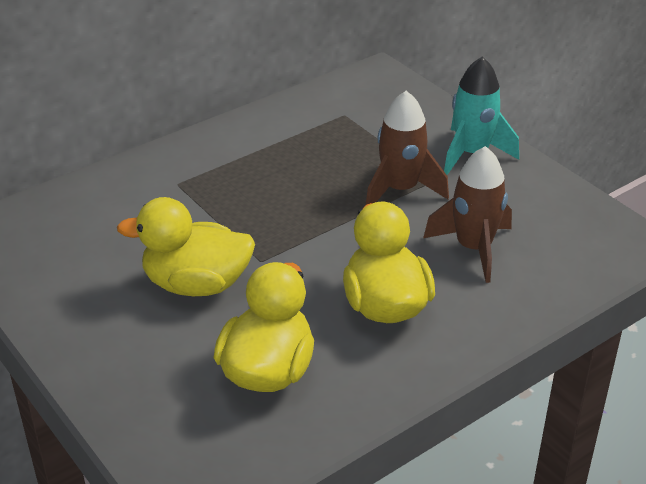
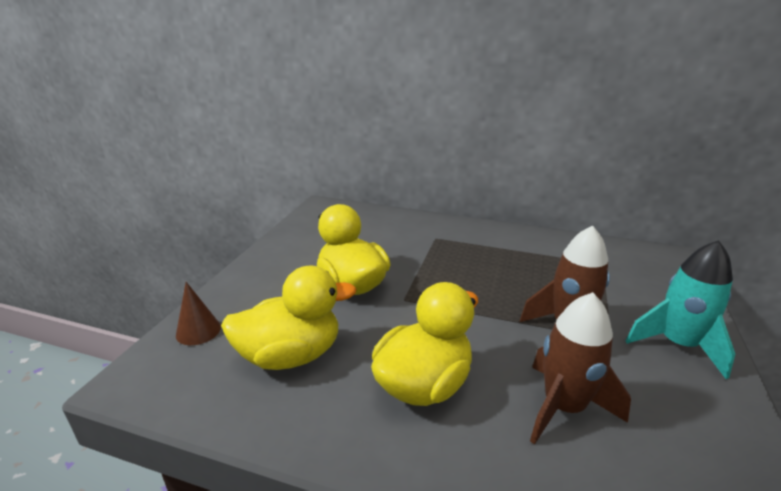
camera: 55 degrees right, 10 degrees down
none -> brown cone [176,282,221,345]

